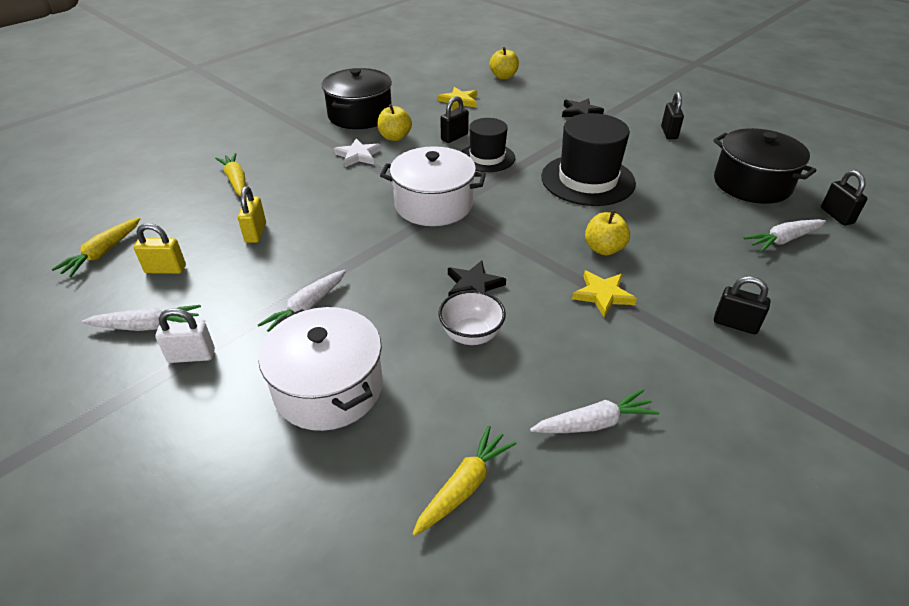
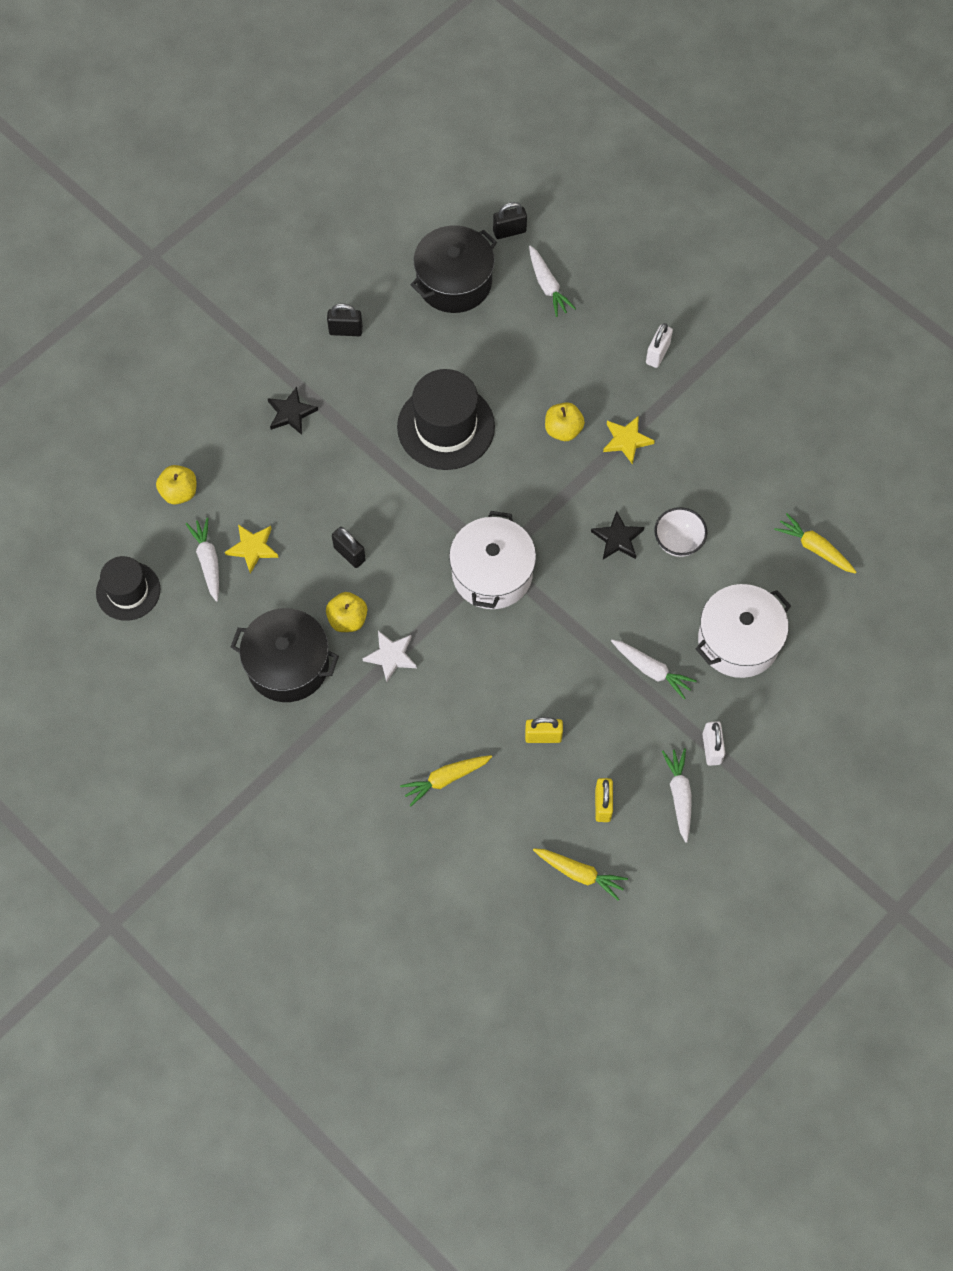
camera: 90 degrees left, 25 degrees up
black hat [461,118,515,172] -> black hat moved to [96,556,160,621]
white carrot [530,389,659,433] -> white carrot moved to [186,517,219,602]
black padlock [714,276,771,334] -> white padlock [646,323,673,368]

